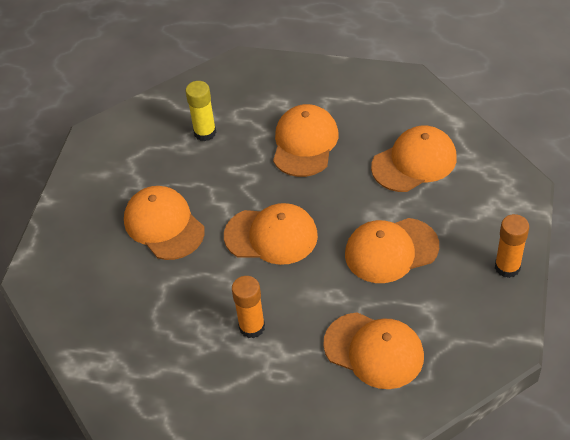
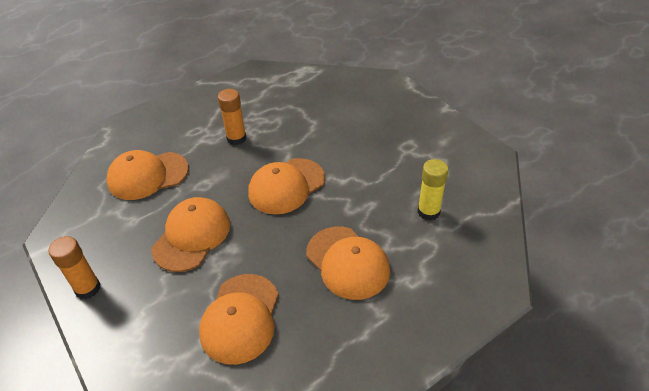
camera: 130 degrees right, 5 degrees down
orange cap [124,186,205,260] -> none

